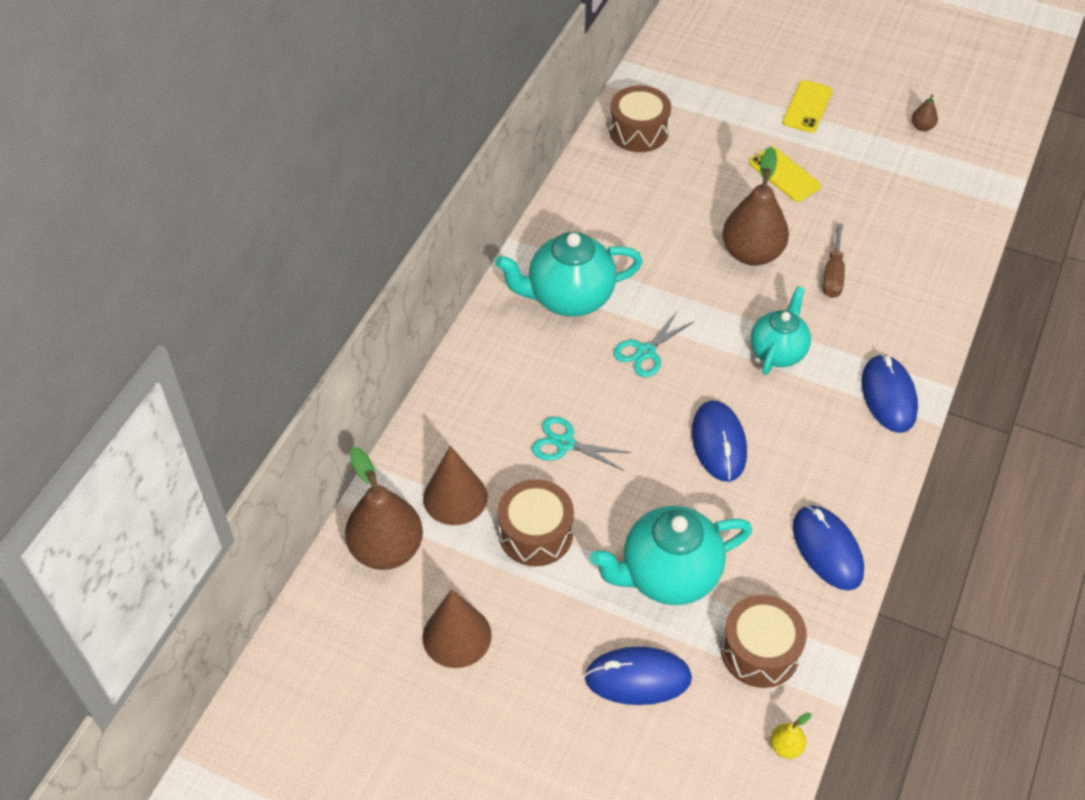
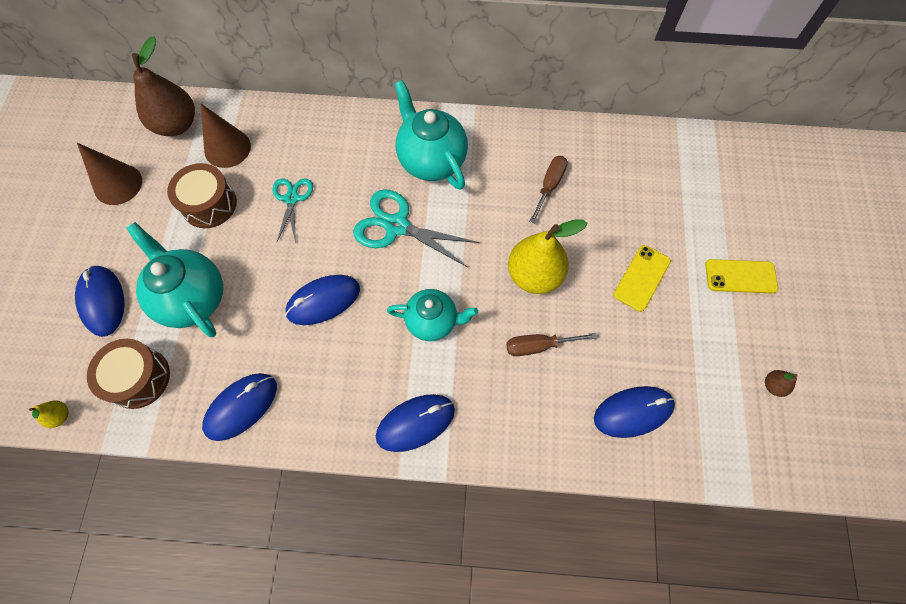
camera: 70 degrees right, 15 degrees up
brown drum [609,85,671,152] -> none
turquoise scissors [613,310,695,377] -> turquoise scissors [353,189,479,267], size x1.62
brown pear [722,147,789,266] -> yellow pear [508,219,587,294]
none -> brown screwdriver [529,156,568,224]
none -> blue mouse [594,386,675,438]

